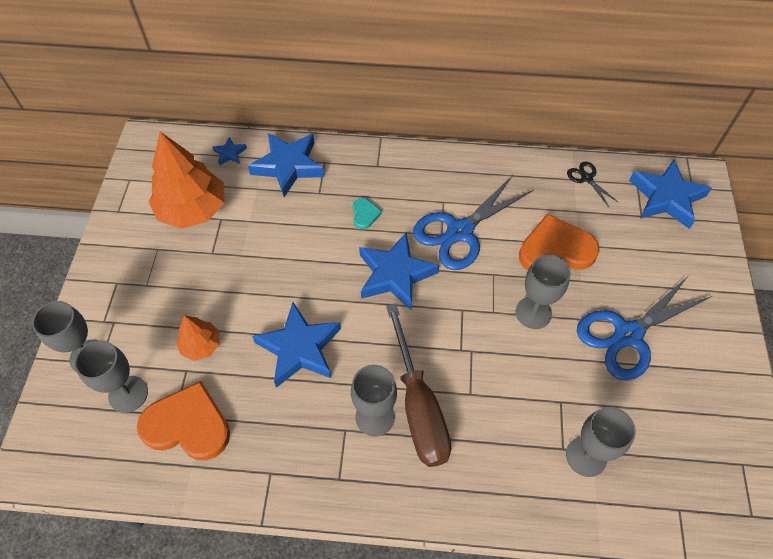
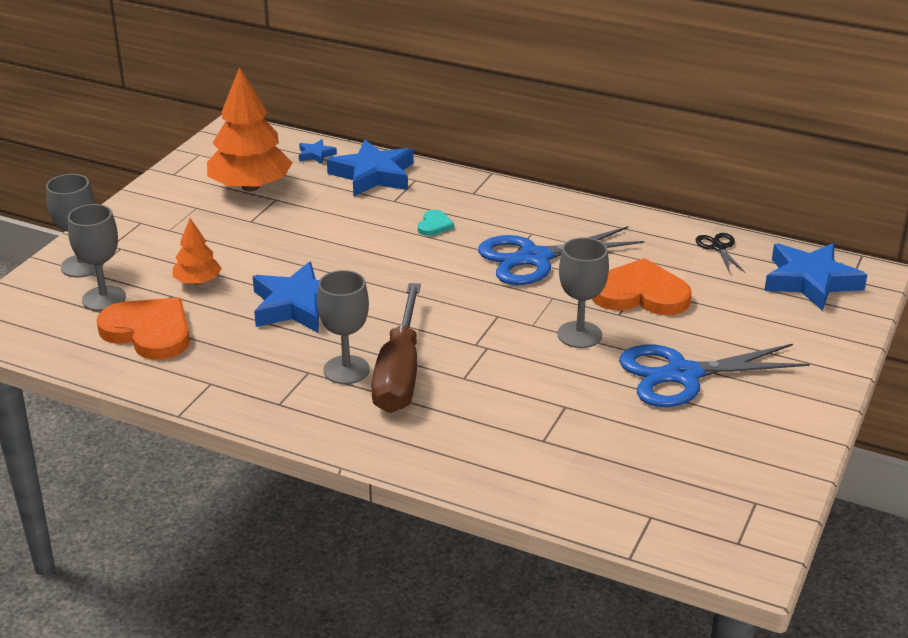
camera: 20 degrees right, 25 degrees down
blue star [359,233,439,311] -> none
grey goblet [566,407,636,477] -> none

